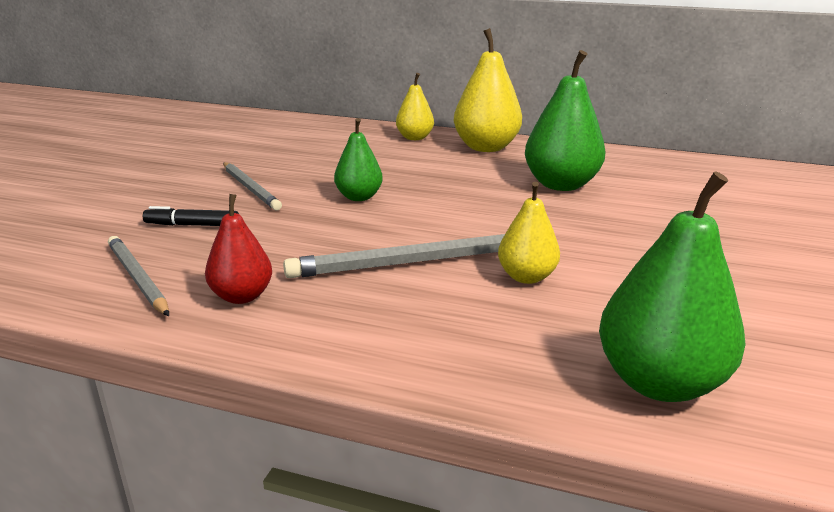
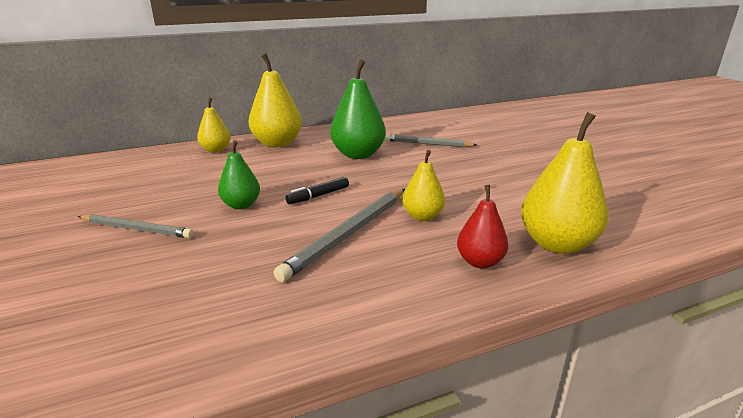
camera: 40 degrees left, 0 degrees up
grey pencil [108,236,169,316] -> grey pencil moved to [385,135,477,147]
black marker [143,206,239,226] -> black marker moved to [285,177,349,204]
red pear [205,194,272,304] -> red pear moved to [457,185,509,269]
green pear [599,171,746,402] -> yellow pear [521,112,609,254]

